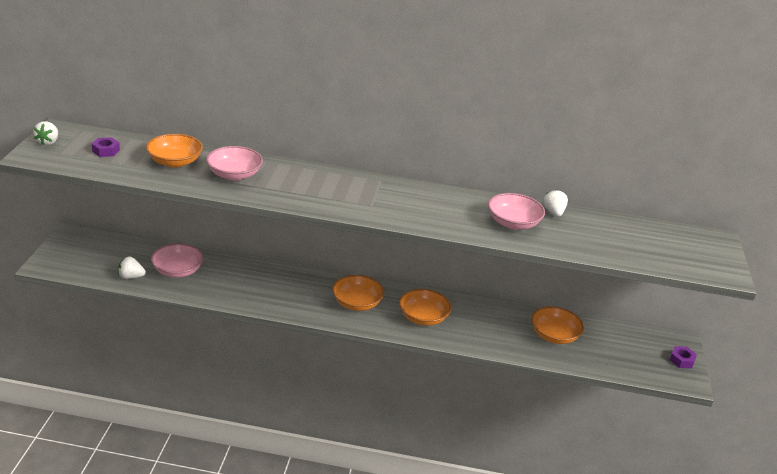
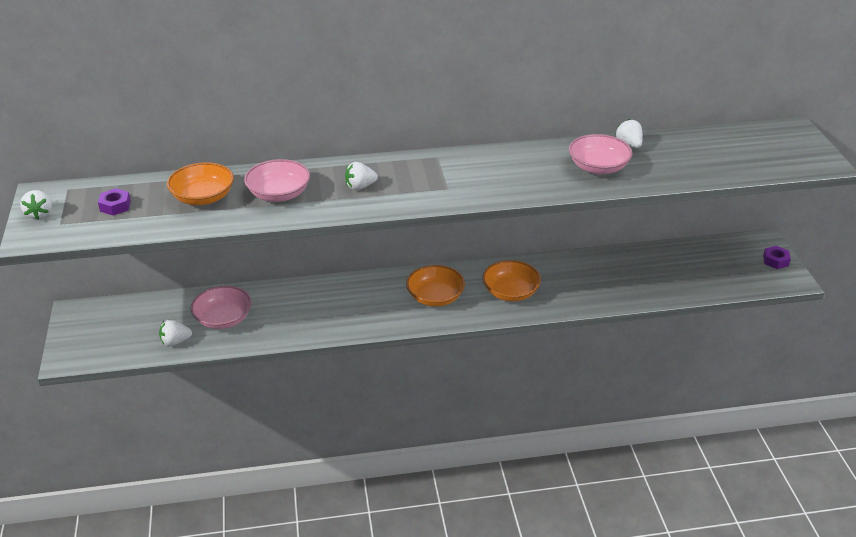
camera: 15 degrees left, 5 degrees up
orange bowl [531,306,584,344] -> none
none -> white strawberry [345,162,378,190]

